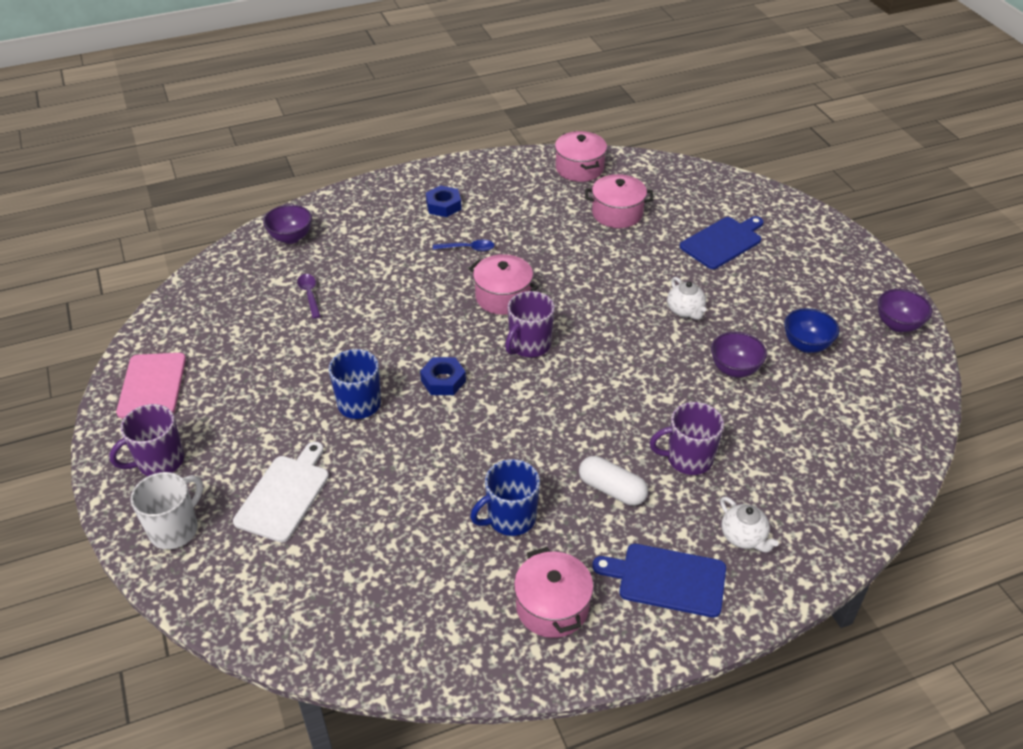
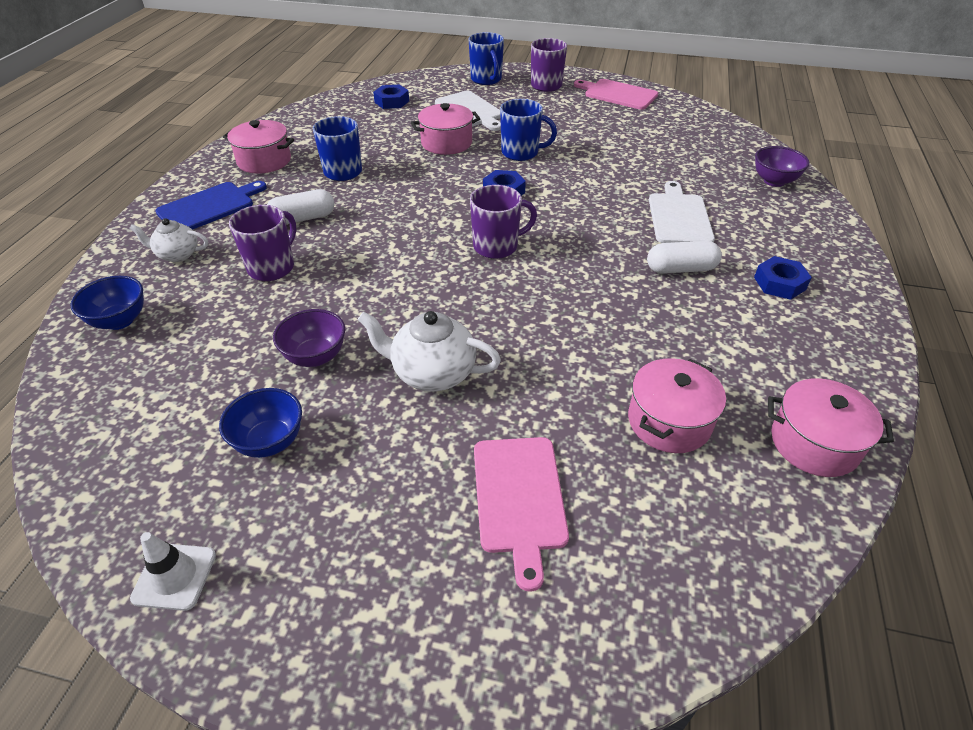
camera: 125 degrees right, 0 degrees up
white mug [130,472,203,549] -> blue mug [469,32,504,85]
purple spoon [297,274,321,319] -> none
blue spoon [433,240,495,251] -> white capsule [647,241,722,274]
pink pot [469,254,538,315] -> pink pot moved to [411,103,480,155]
purple mug [505,291,555,357] -> purple mug turned 90 degrees clockwise [470,185,537,259]
white teapot [667,277,706,320] -> white teapot [358,311,501,392], size x1.58
blue cutting board [680,216,764,269] -> pink cutting board [474,437,569,592]
purple bowl [878,289,932,332] -> white traffic cone [130,532,216,611]
none -> blue bowl [70,276,144,330]
none -> blue nut [373,85,409,109]
none -> white cutting board [649,181,715,243]

